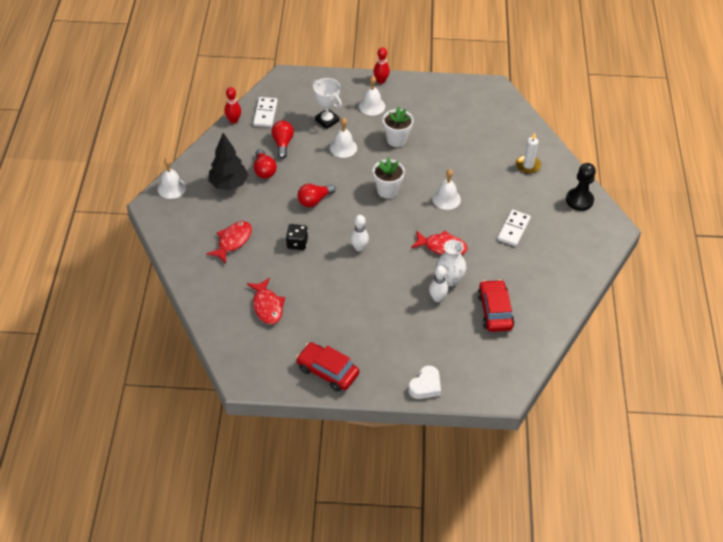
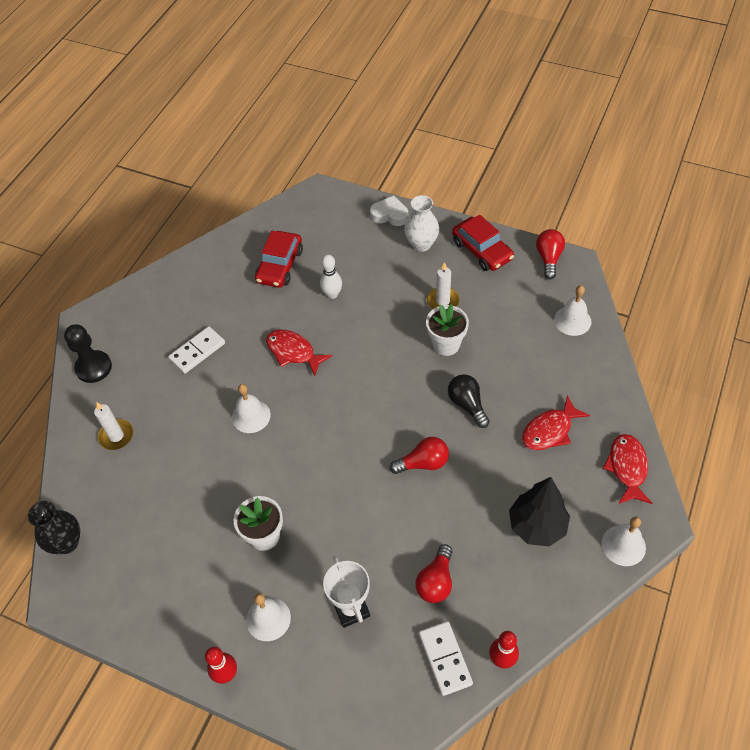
camera: 155 degrees left, 5 degrees up
red fish [247,278,285,324] -> red fish moved to [603,434,652,504]
white domino [253,97,278,127] -> white domino turned 45 degrees counterclockwise [419,621,473,696]
red light bulb [254,149,277,179] -> red light bulb moved to [536,229,565,279]
black dice [286,224,308,250] -> black light bulb [448,374,490,428]
white bell [330,118,357,158] -> white bell moved to [554,285,592,336]
white bowling pin [350,215,369,251] -> none
white flower pot [373,157,405,199] -> white flower pot moved to [426,304,469,356]
white heart [408,366,441,399] -> white heart turned 45 degrees clockwise [370,196,408,226]
white vase [436,240,466,286] -> white vase moved to [404,195,439,252]
none -> black vase [28,501,80,554]
none -> white candle [427,262,459,309]

